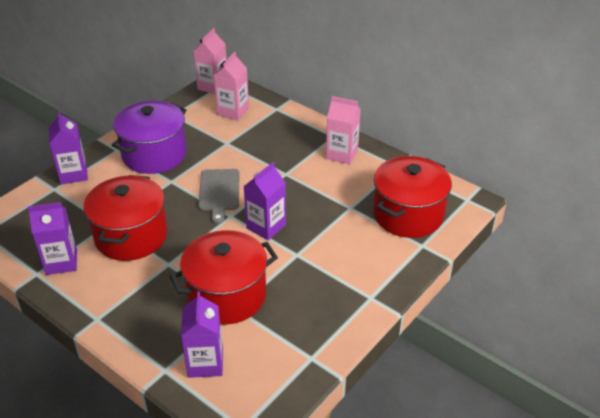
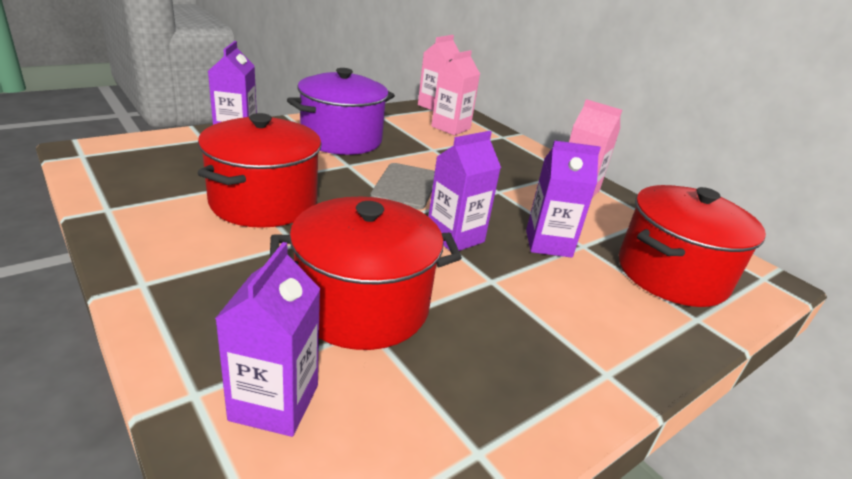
camera: 10 degrees right, 10 degrees down
purple carton [28,202,77,275] -> purple carton moved to [526,140,601,258]

